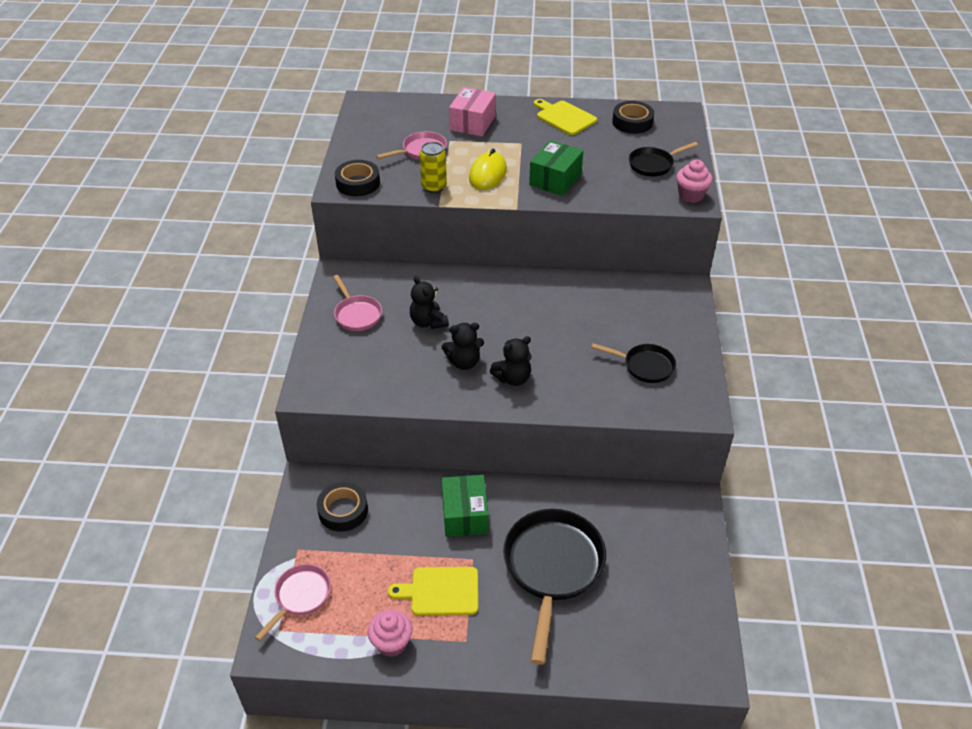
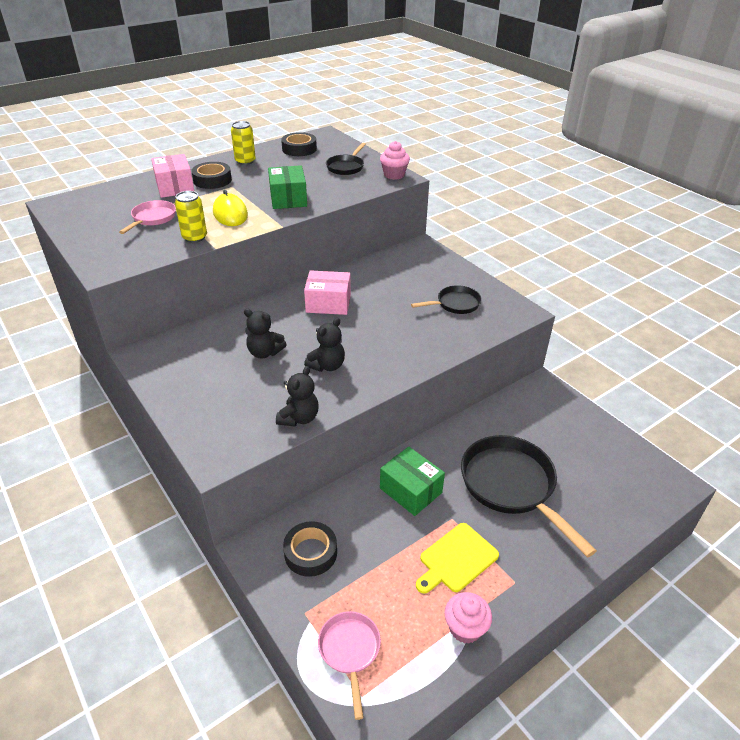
camera: 40 degrees left, 5 degrees down
pink pan [333,275,382,331] -> none
black tape [335,160,380,197] -> black tape moved to [191,162,232,189]
black teddy bear [490,336,532,386] -> black teddy bear moved to [276,366,319,427]
yellow cutting board [534,99,597,135] -> yellow can [231,121,256,165]
none -> pink box [304,270,351,315]

